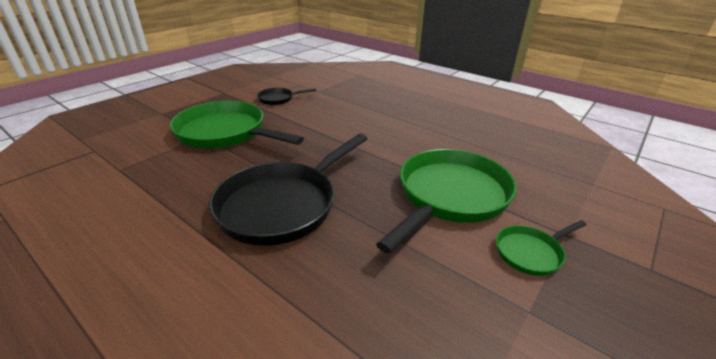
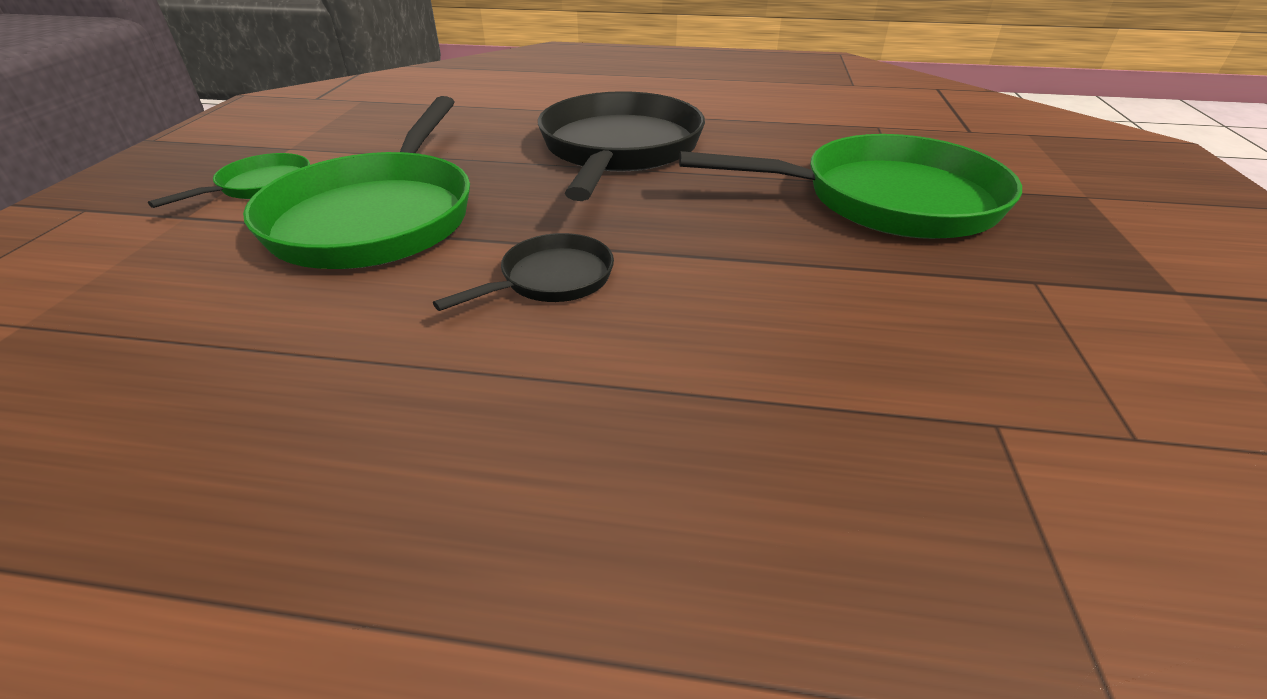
camera: 150 degrees right, 5 degrees up
black pan [257,88,316,105] -> black pan moved to [433,233,614,311]

